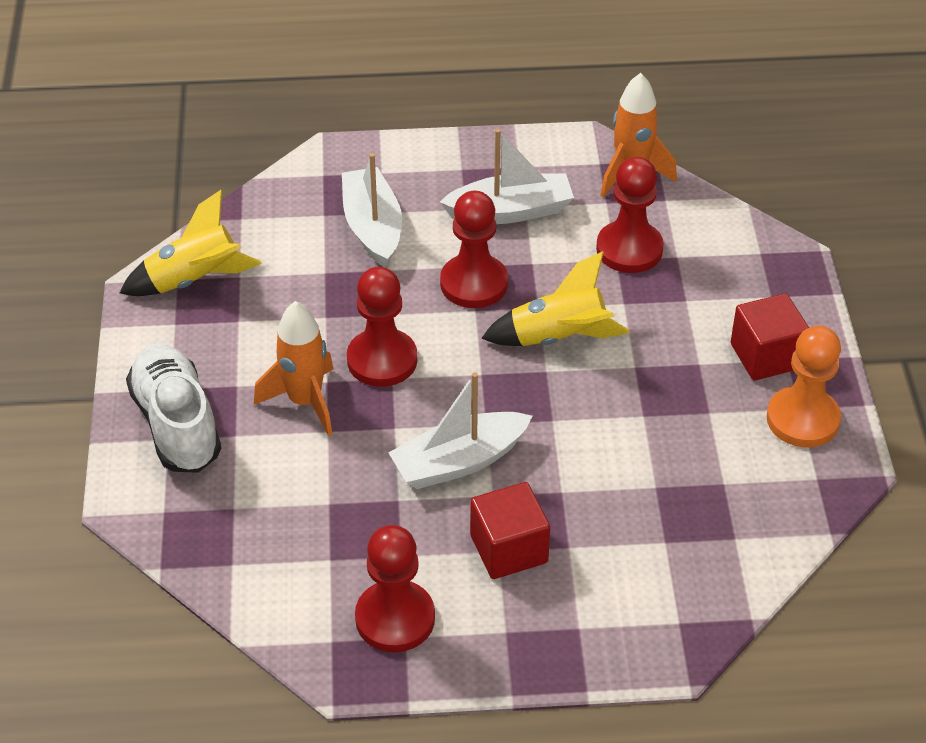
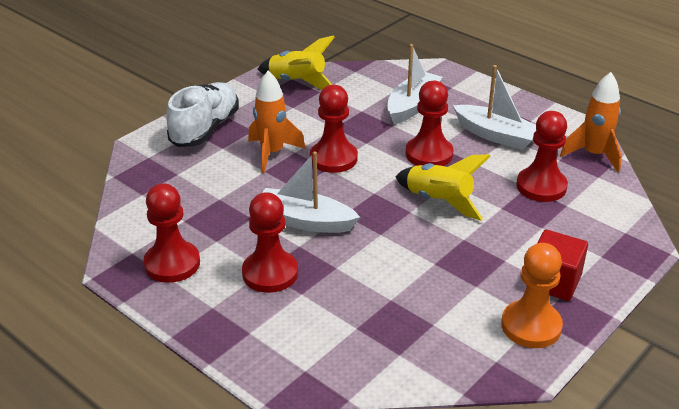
camera: 45 degrees right, 10 degrees down
red cube [470,482,550,579] -> red pawn [242,192,298,293]

